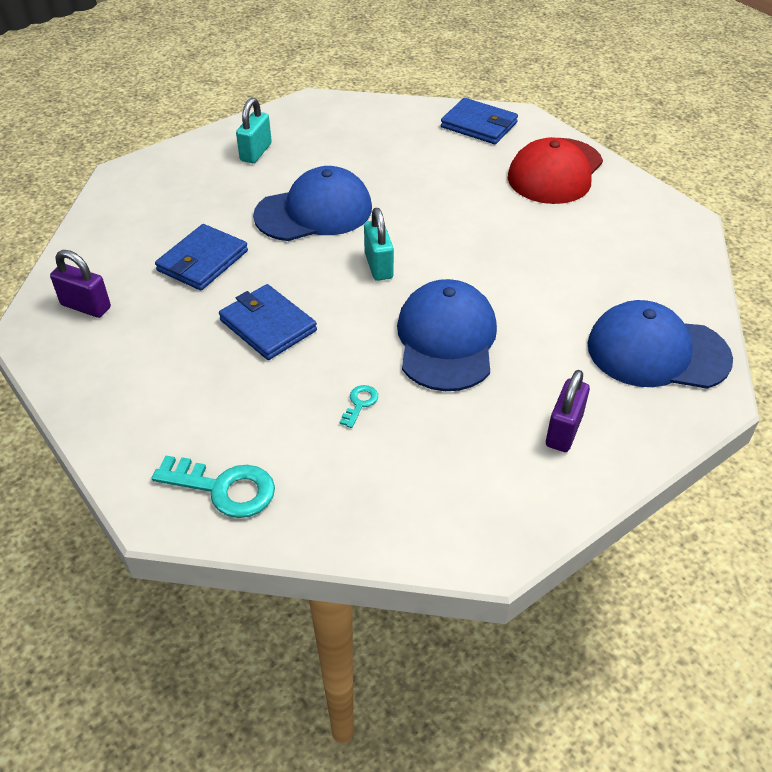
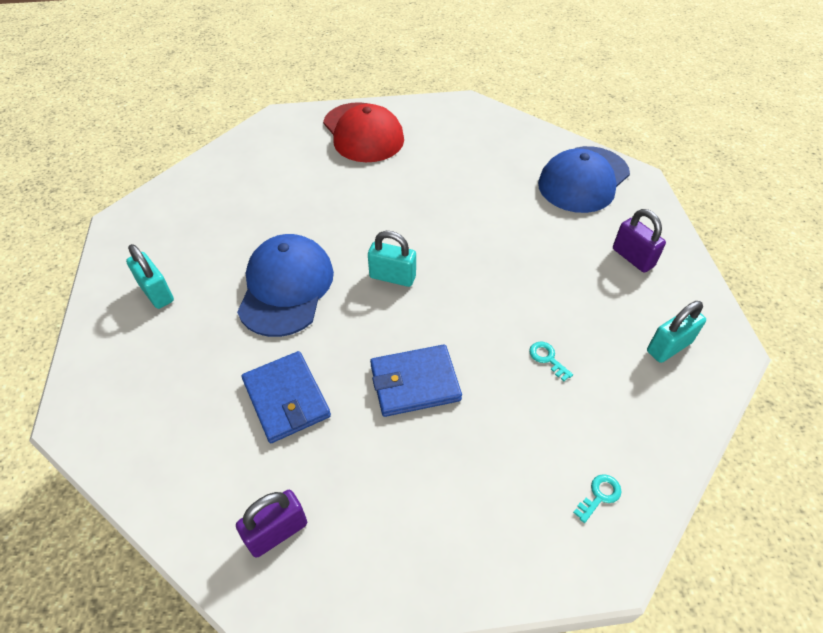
camera: 60 degrees left, 5 degrees up
turquoise key [152,456,275,518] -> turquoise key [573,474,622,523], size x0.50
blue cap [397,279,497,391] -> none
blue wallet [441,98,518,144] -> none
none -> turquoise padlock [647,301,706,363]

